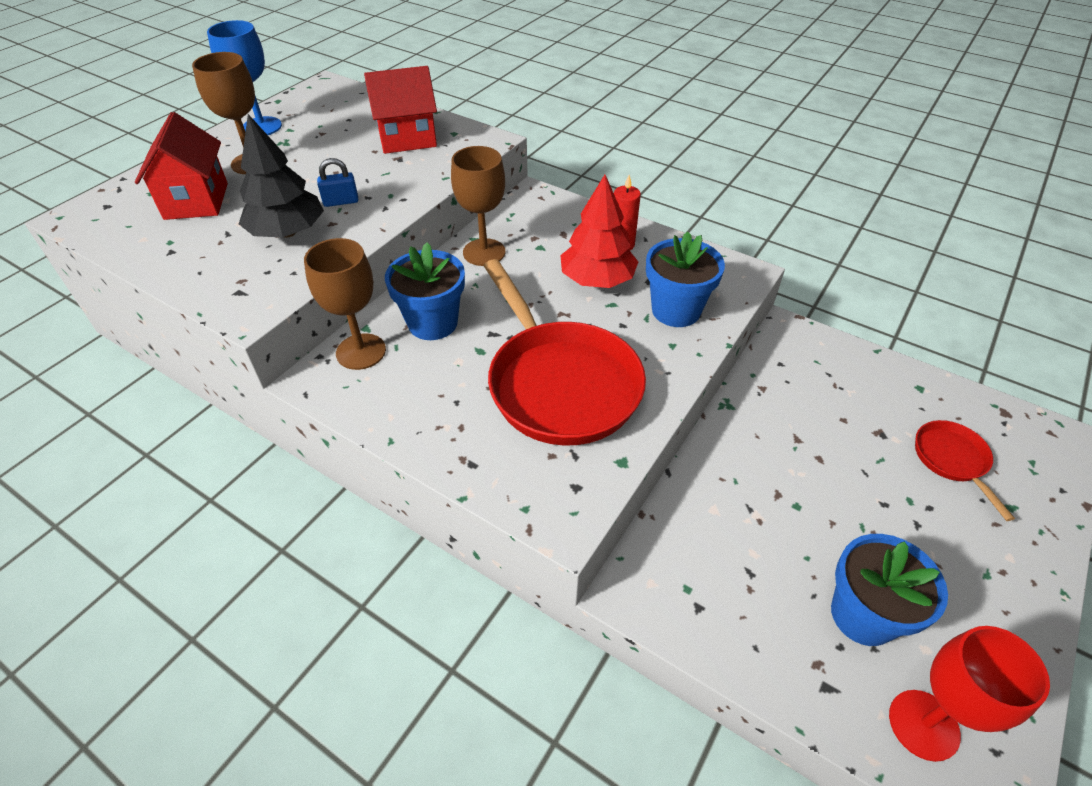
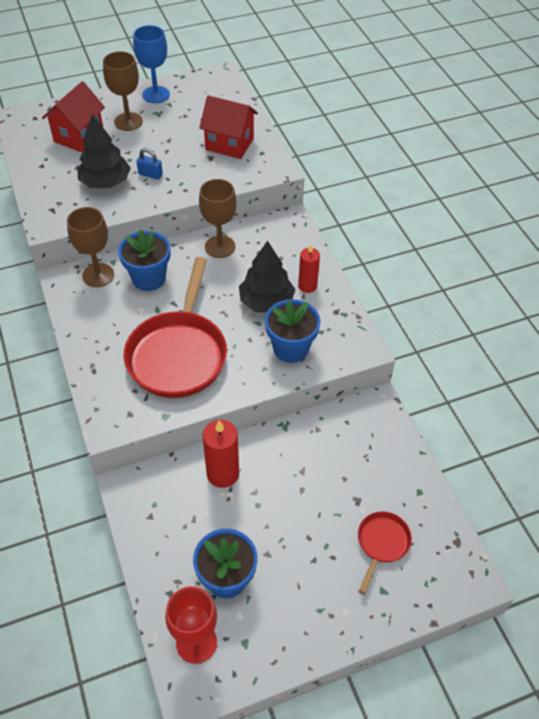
camera: 35 degrees right, 5 degrees up
red tree [560,175,638,288] -> black tree [239,241,295,313]
none -> red candle [203,420,239,488]

